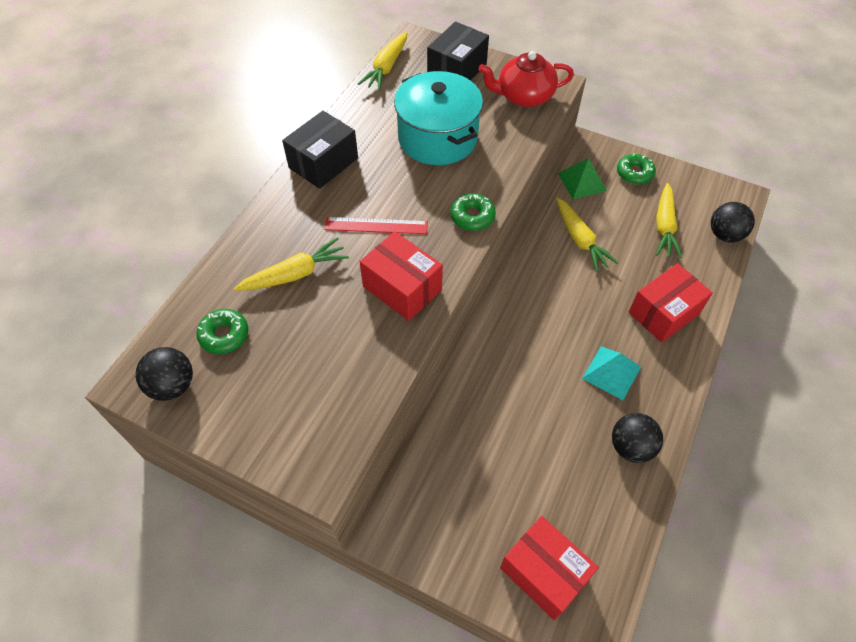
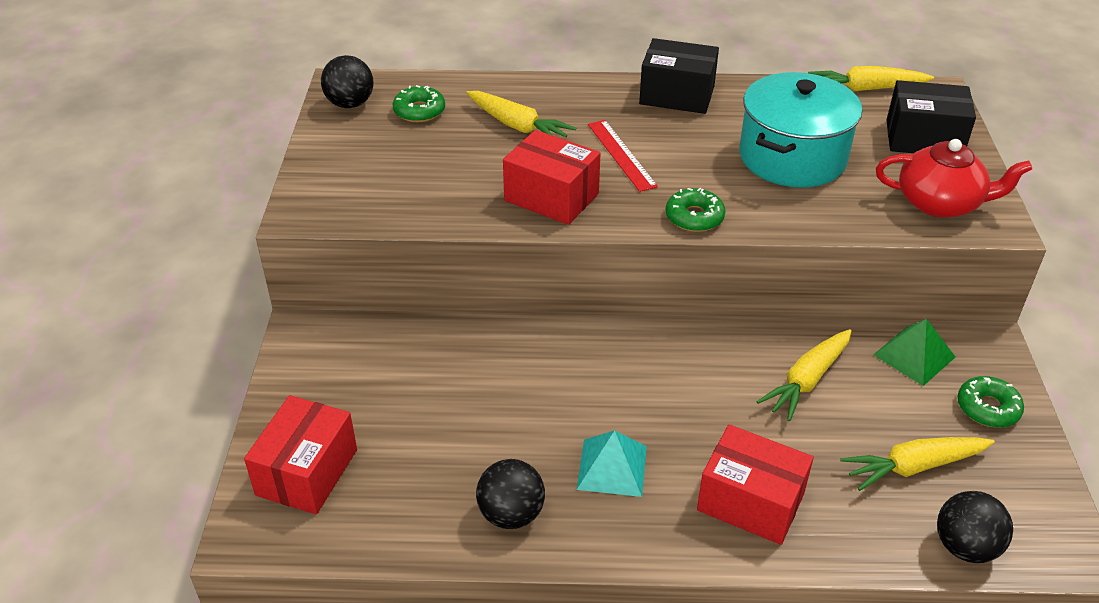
camera: 65 degrees right, 15 degrees down
red box [360,231,443,321] -> red box turned 75 degrees counterclockwise [503,130,600,225]
red teapot [479,51,574,107] -> red teapot turned 135 degrees clockwise [876,139,1032,218]

